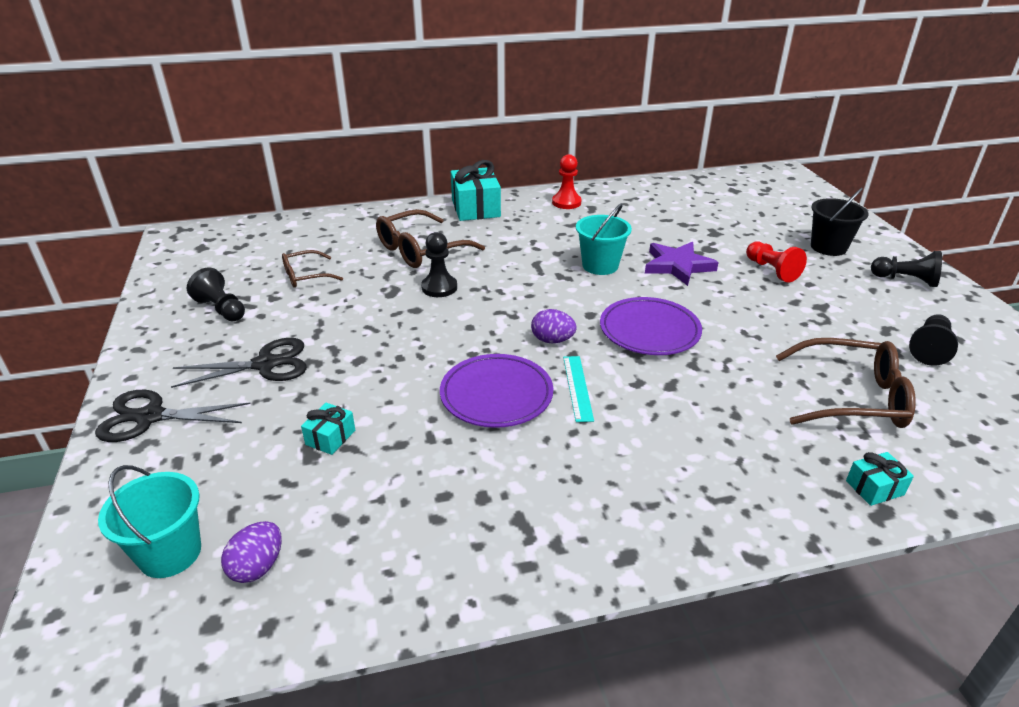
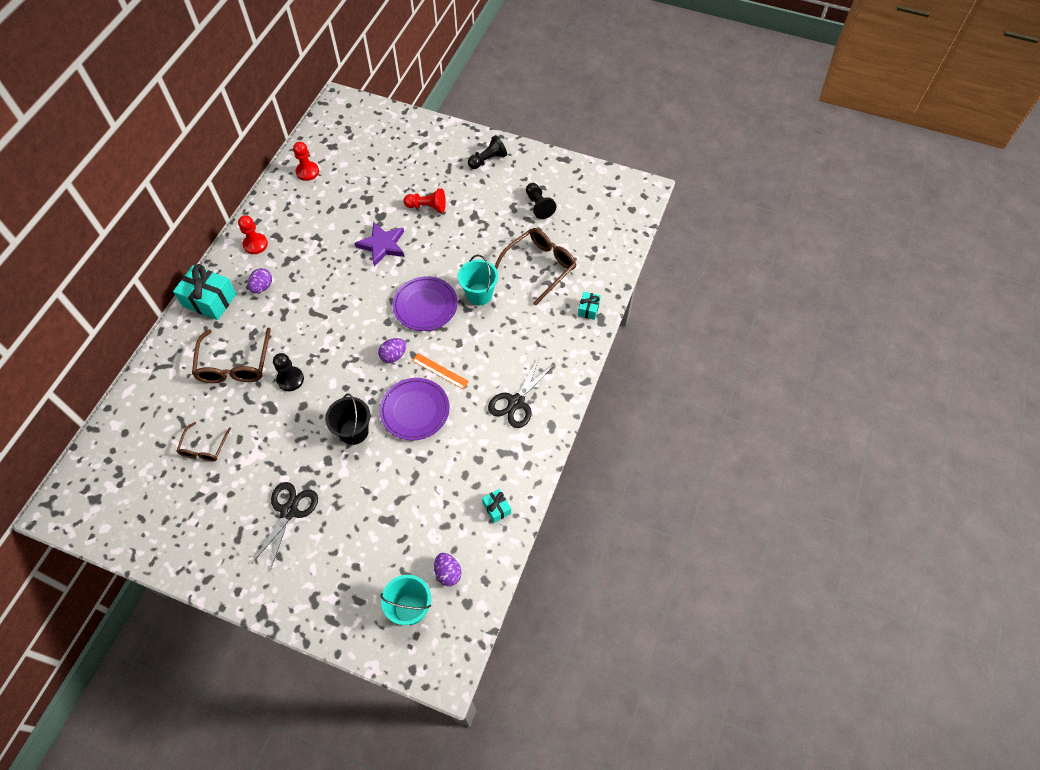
camera: 55 degrees left, 25 degrees up
black scissors [95,390,251,442] -> black scissors moved to [488,357,554,428]
black pawn [187,268,245,321] -> none
turquoise gift [301,403,355,455] -> turquoise gift moved to [482,489,511,523]
turquoise ruler [563,356,594,422] -> orange ruler [412,353,469,389]
turquoise bucket [576,203,632,275] -> turquoise bucket moved to [458,255,498,305]
black bucket [811,188,868,256] -> black bucket moved to [325,394,370,445]
none -> purple egg [248,268,272,293]
none -> red pawn [293,142,319,181]

